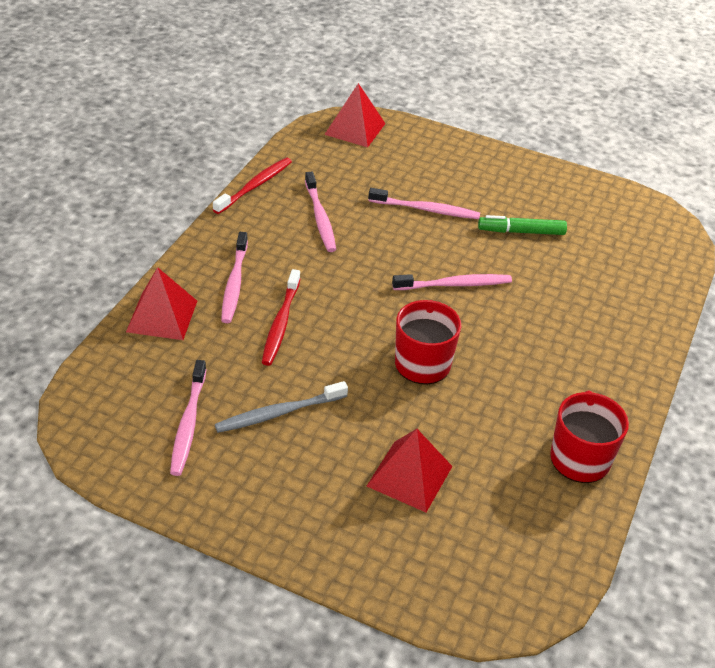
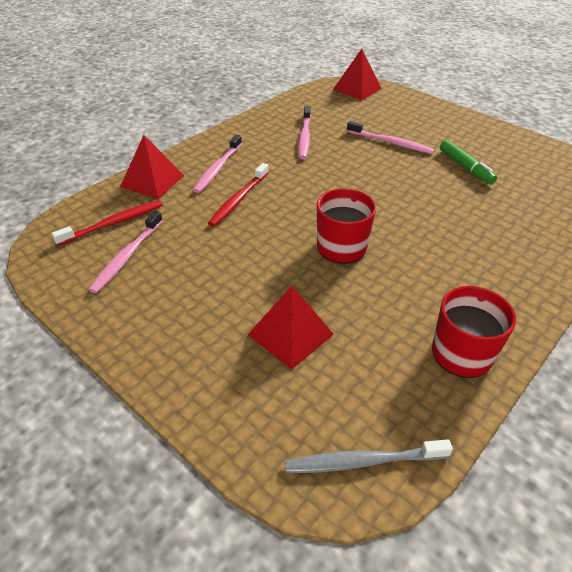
camera: 20 degrees right, 0 degrees up
red toothbrush [213,158,292,214] -> red toothbrush moved to [52,200,163,246]
grey toothbrush [215,381,348,433] -> grey toothbrush moved to [285,439,453,473]
pink toothbrush [392,274,512,290] -> none
green marker [478,215,567,235] -> green marker turned 135 degrees counterclockwise [440,140,497,185]

